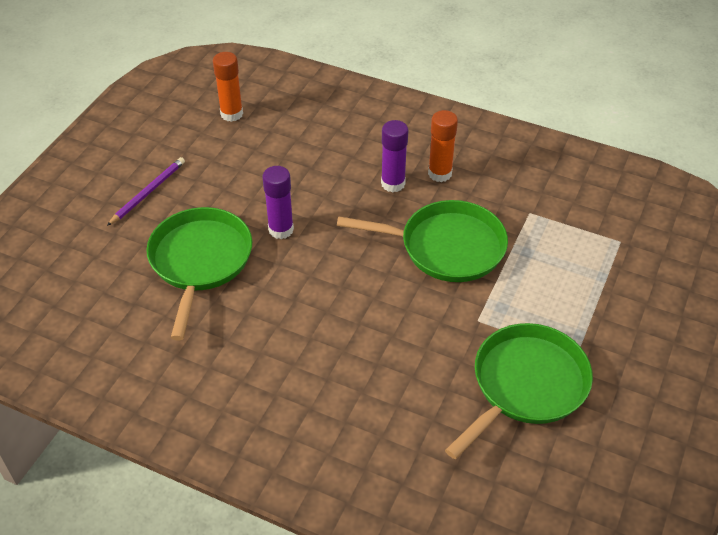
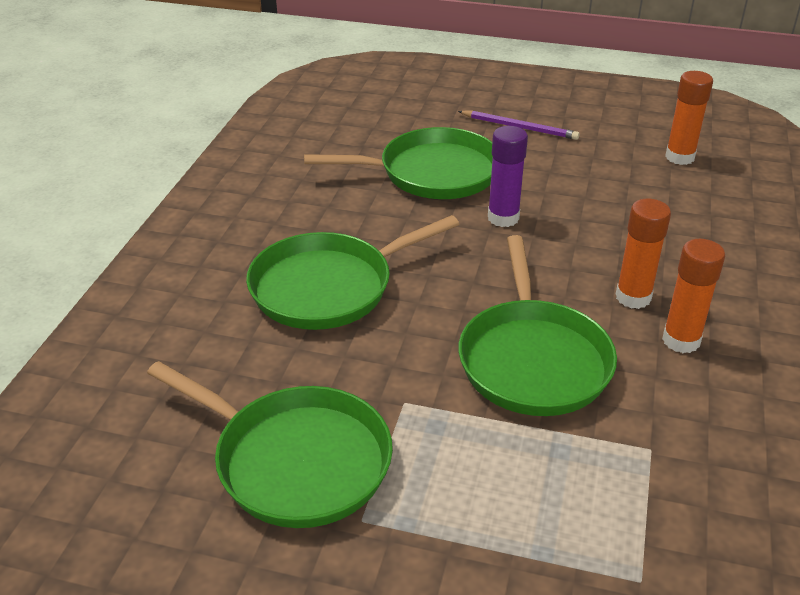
camera: 80 degrees right, 10 degrees down
purple glue stick [381,120,408,192] -> orange glue stick [615,199,671,309]
none -> green pan [246,215,459,330]

